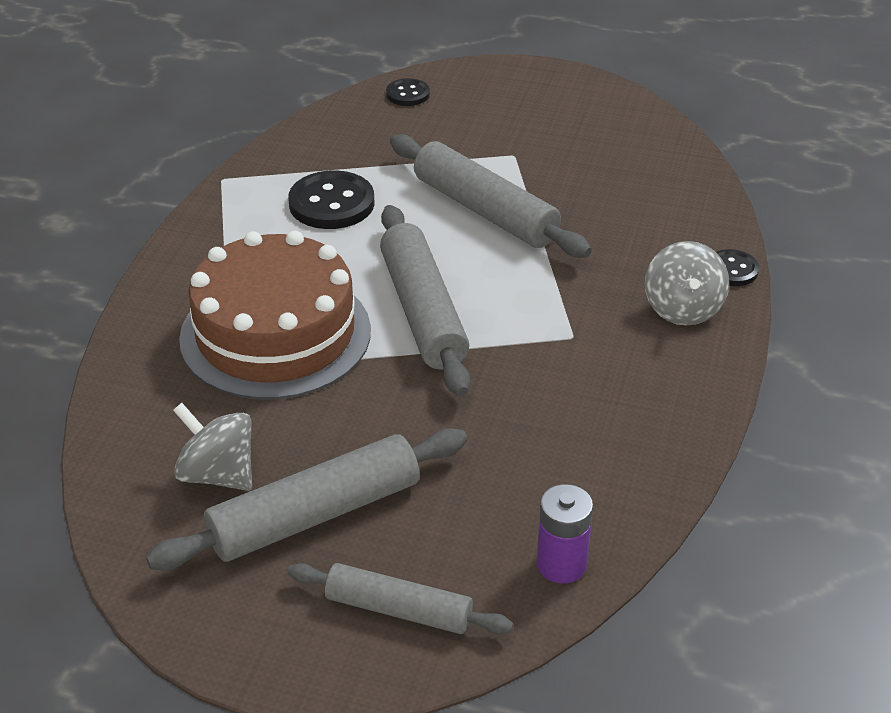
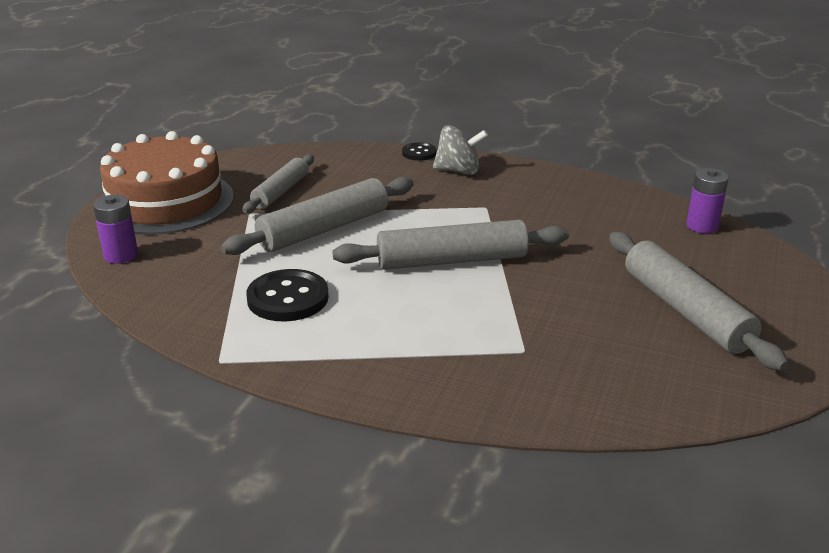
camera: 85 degrees left, 10 degrees down
grey spinning top [173,403,252,491] -> none
brown cake [179,231,371,400] -> brown cake moved to [100,131,234,235]
grey rolling pin [288,563,513,634] -> grey rolling pin moved to [242,155,314,213]
black button [386,78,430,106] -> purple battery [93,195,138,264]

